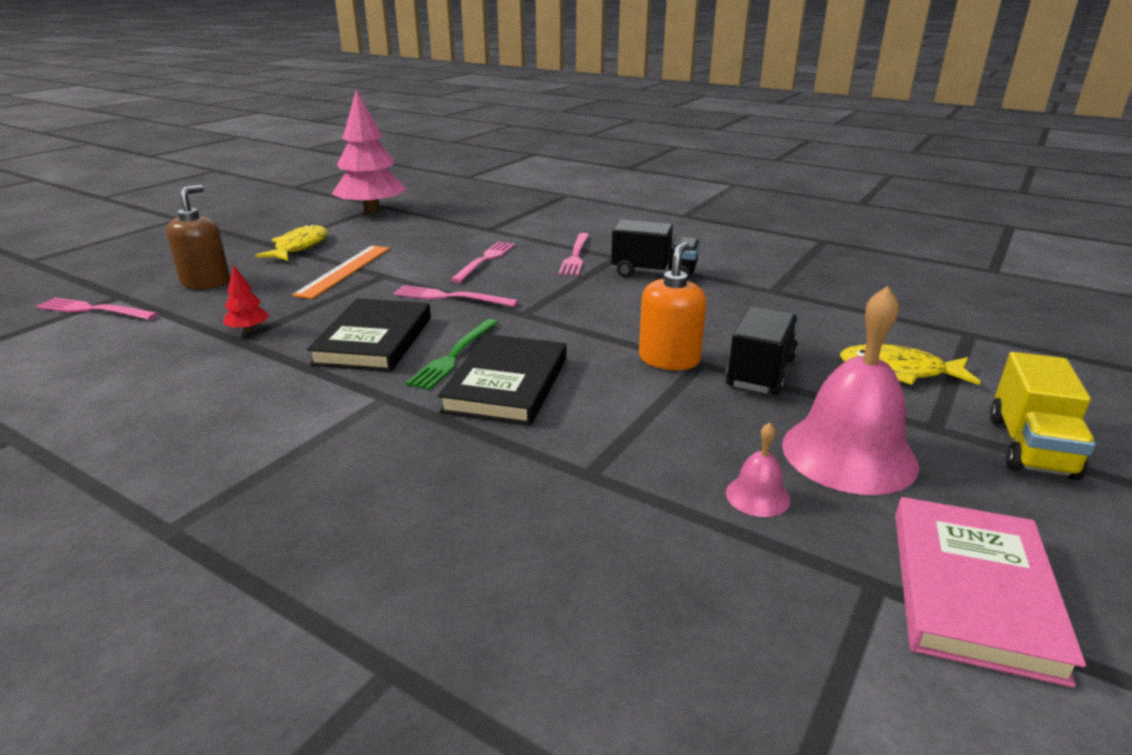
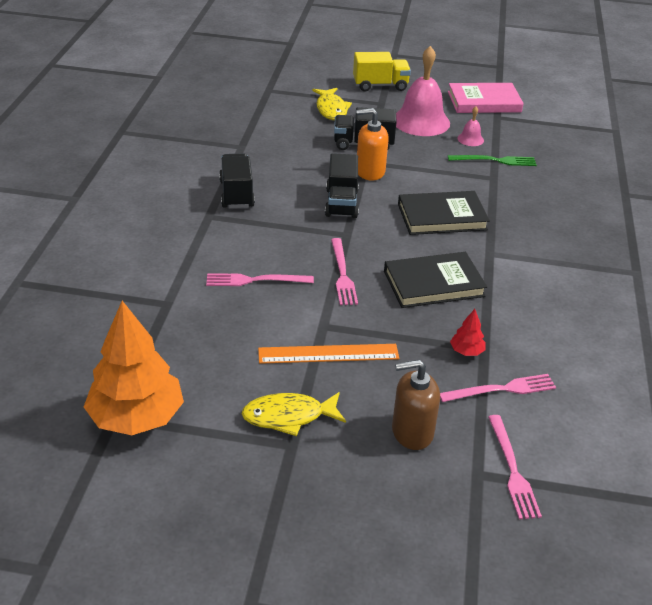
camera: 115 degrees left, 10 degrees up
pink tree [332,89,407,213] -> orange tree [84,301,184,435]
green fork [406,319,498,390] -> green fork moved to [448,155,537,166]
pink fork [558,233,589,276] -> pink fork moved to [440,374,556,402]
none -> black truck [325,153,359,218]

